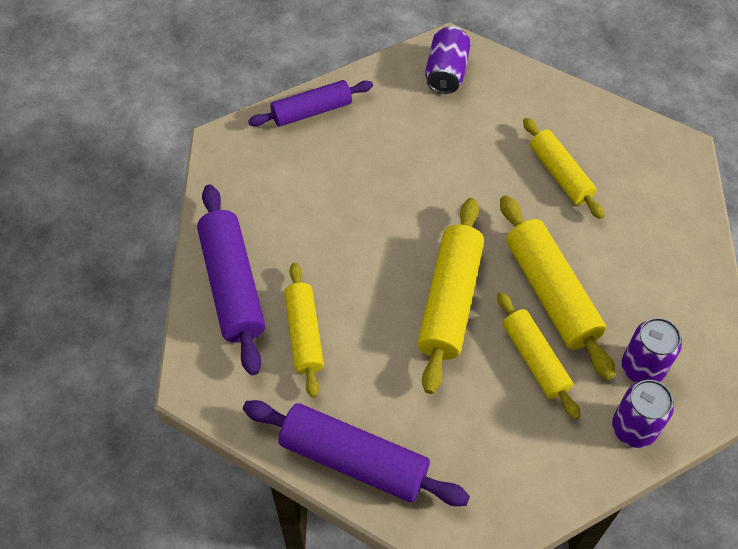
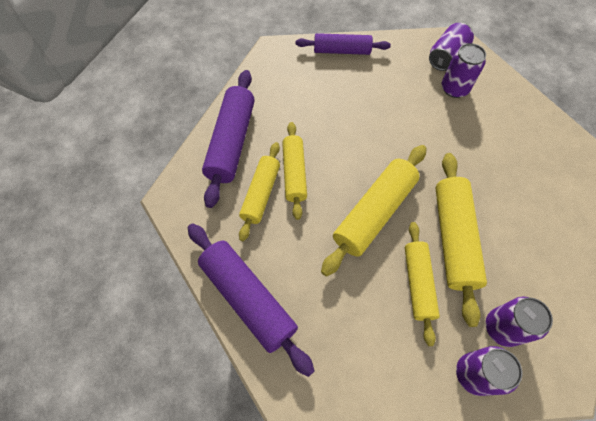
camera: 25 degrees right, 5 degrees up
yellow rolling pin [523,118,605,219] -> yellow rolling pin moved to [282,122,307,220]
none -> purple can [442,43,486,98]

